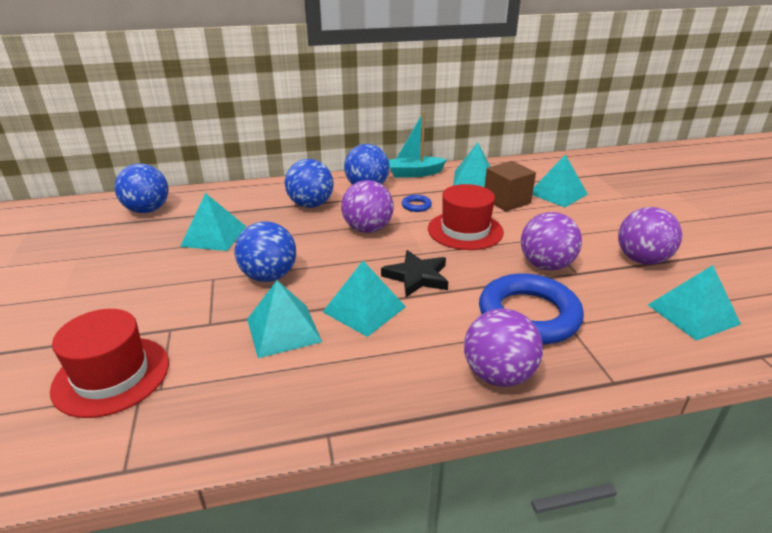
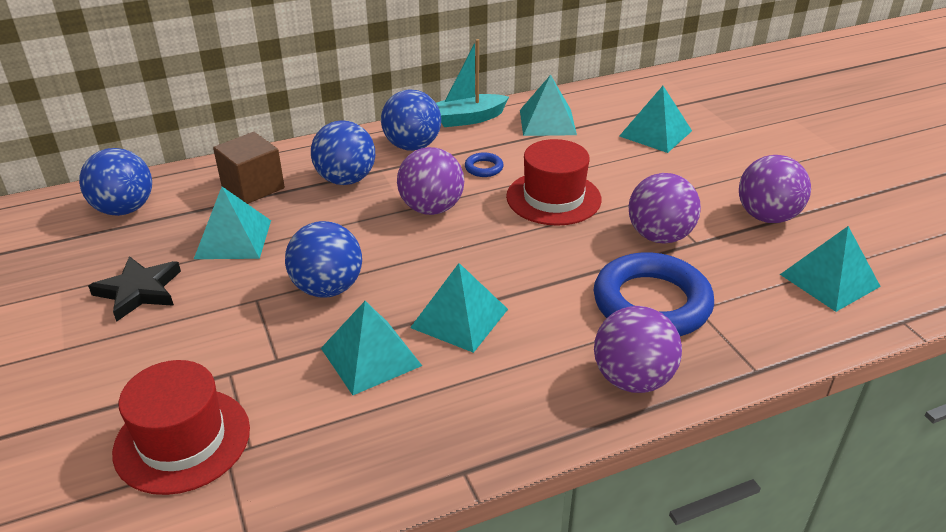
camera: 10 degrees left, 5 degrees up
black star [381,250,448,297] -> black star moved to [88,256,181,322]
brown cube [485,161,536,211] -> brown cube moved to [213,132,285,204]

